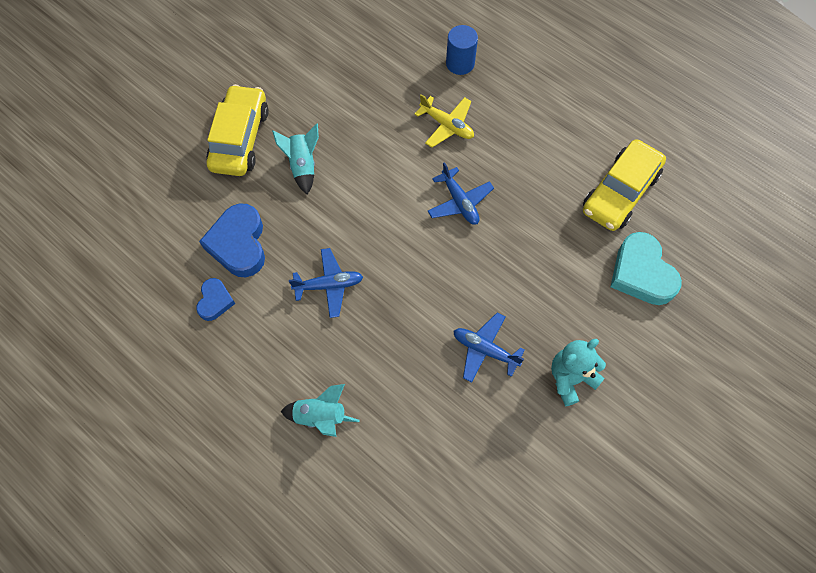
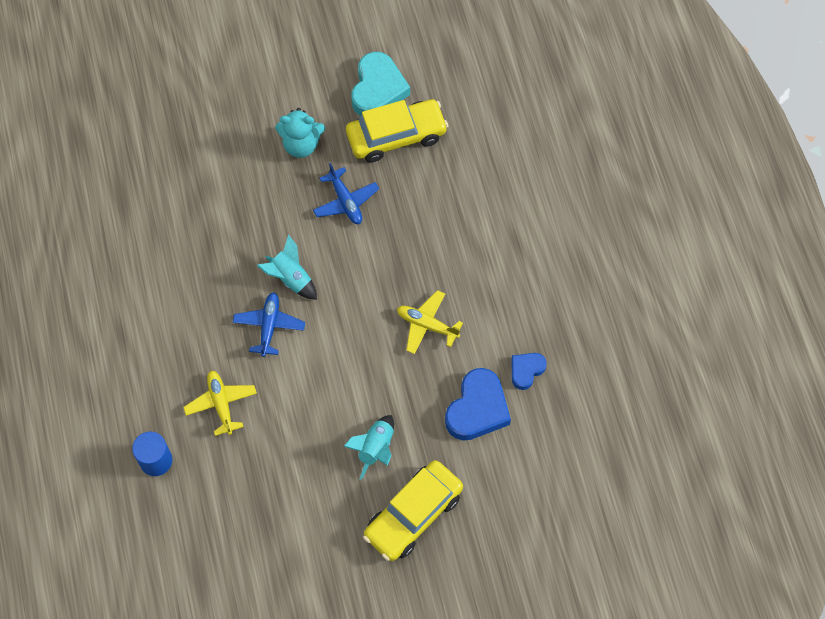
camera: 145 degrees left, 0 degrees up
turquoise rocket [281,384,360,437] -> turquoise rocket moved to [257,235,317,300]
blue plane [289,248,363,318] -> yellow plane [397,290,463,354]
yellow car [583,139,666,231] -> yellow car moved to [346,99,448,163]
turquoise heart [610,232,682,305] -> turquoise heart moved to [351,52,410,116]

